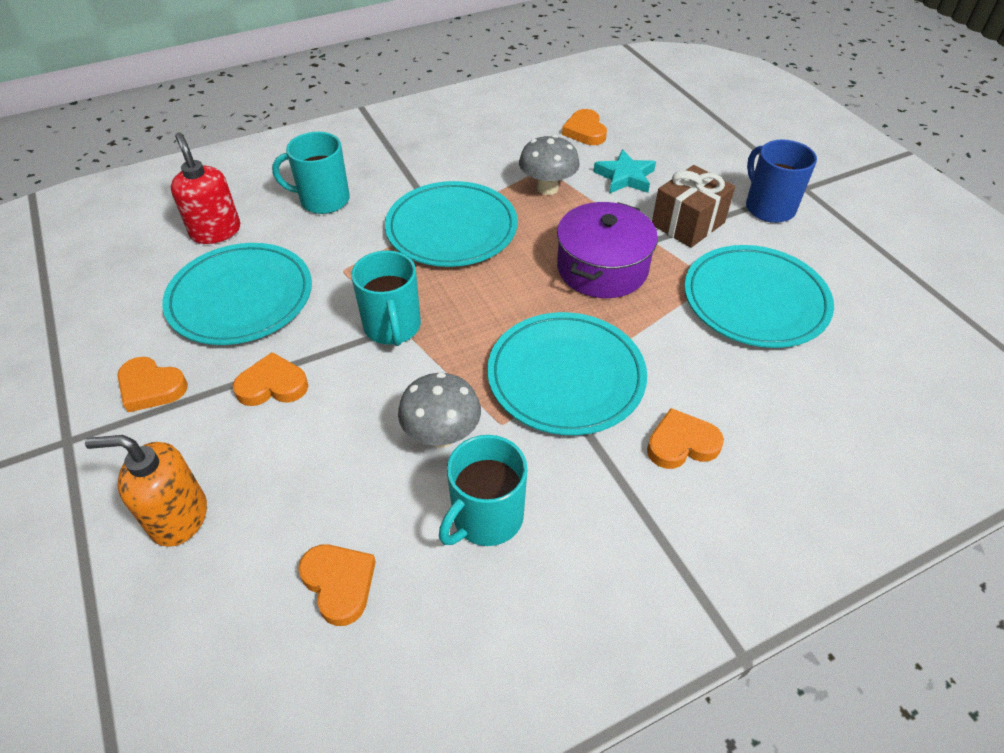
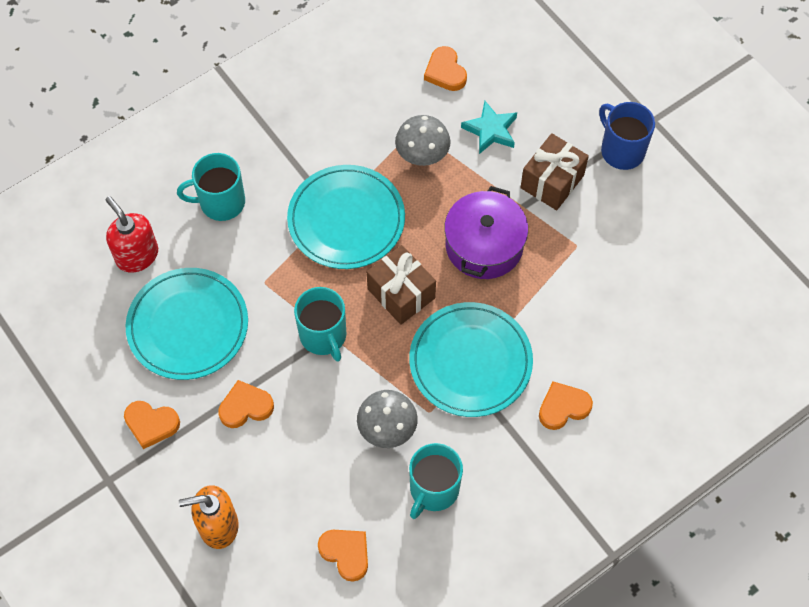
camera: 10 degrees left, 15 degrees up
turquoise plate [684,245,834,348] -> none
none -> brown gift [367,245,436,325]

